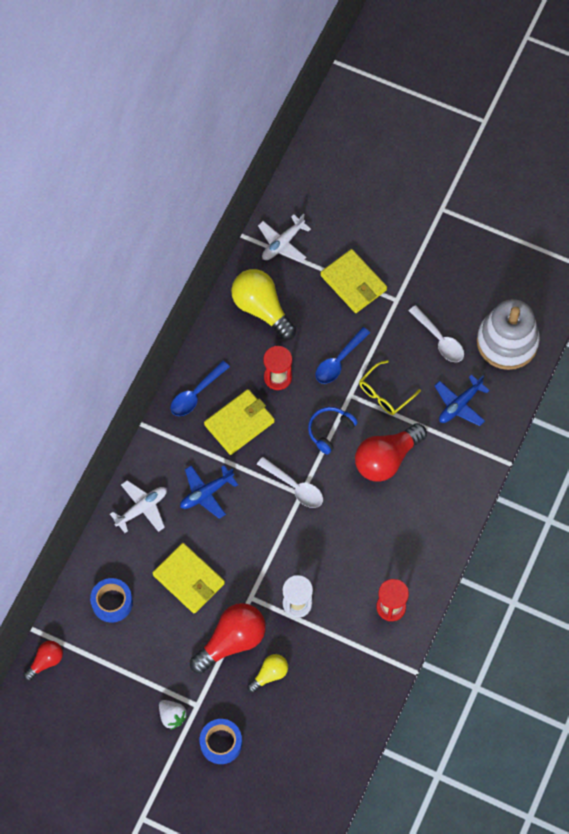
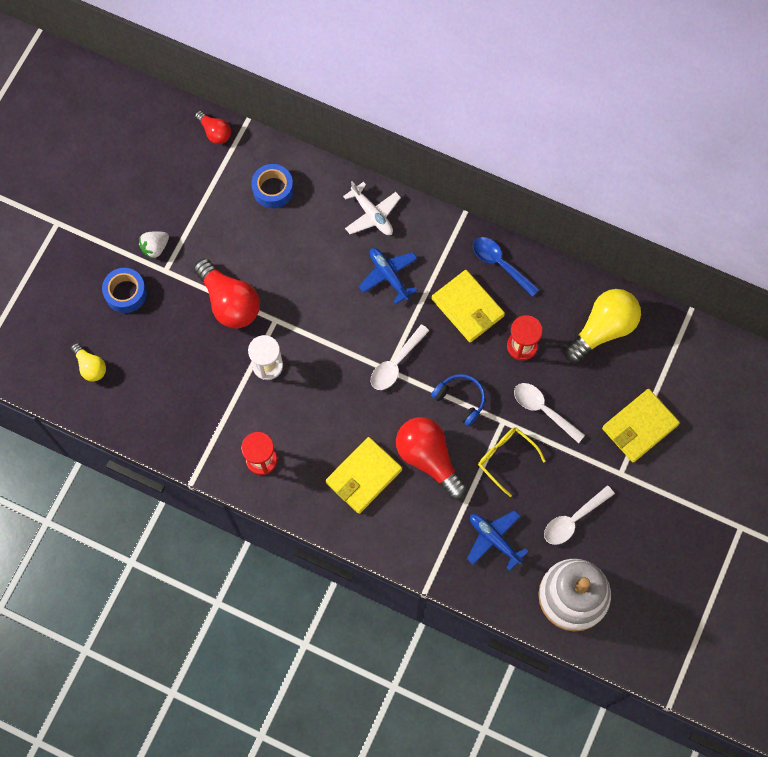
camera: 90 degrees right, 5 degrees up
yellow wallet [152,543,225,613] -> yellow wallet moved to [325,437,402,514]
yellow light bulb [247,654,288,693] -> yellow light bulb moved to [70,343,106,382]
white plane [258,214,311,262] -> none
blue spoon [315,327,370,384] -> white spoon [514,383,585,443]

